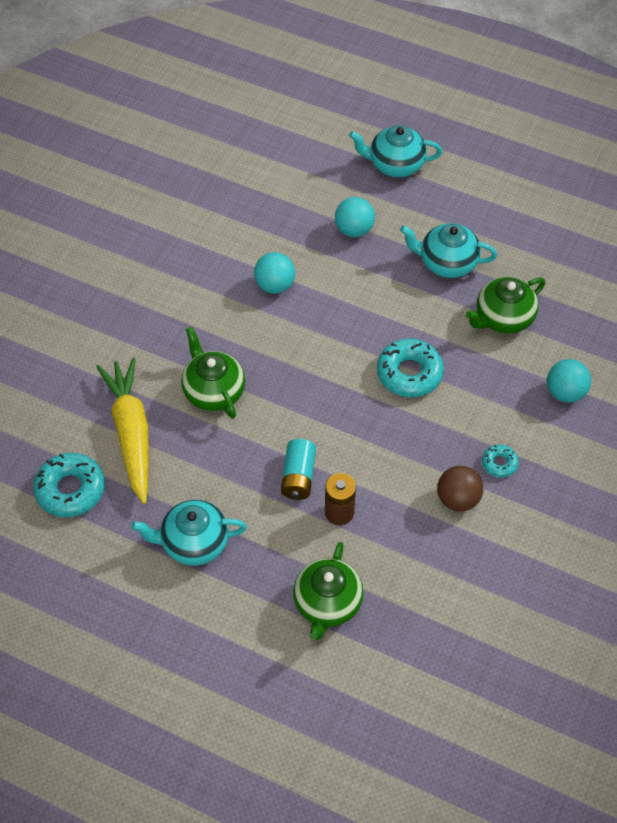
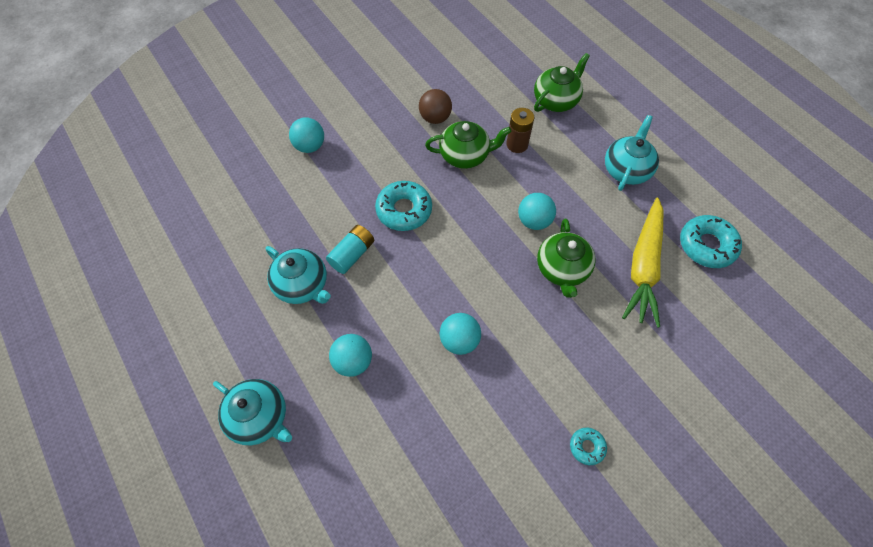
camera: 150 degrees left, 5 degrees up
turquoise teapot [131,500,247,566] -> turquoise teapot turned 90 degrees counterclockwise [605,115,659,191]
turquoise battery [281,439,316,500] -> turquoise battery moved to [326,225,374,274]
green teapot [466,277,545,334] -> green teapot moved to [425,121,512,169]
turquoise donut [482,444,519,477] -> turquoise donut moved to [570,428,607,465]
none -> turquoise ball [518,193,556,230]

